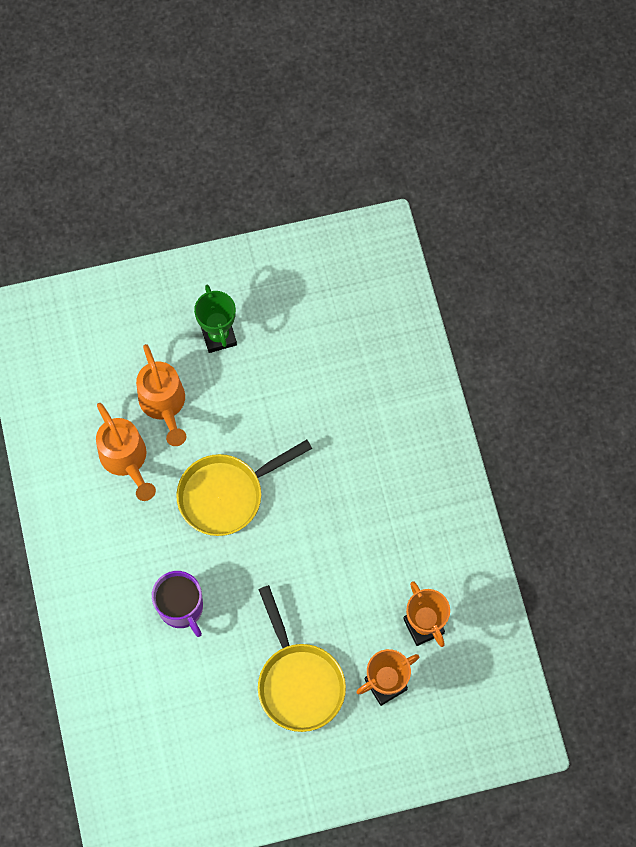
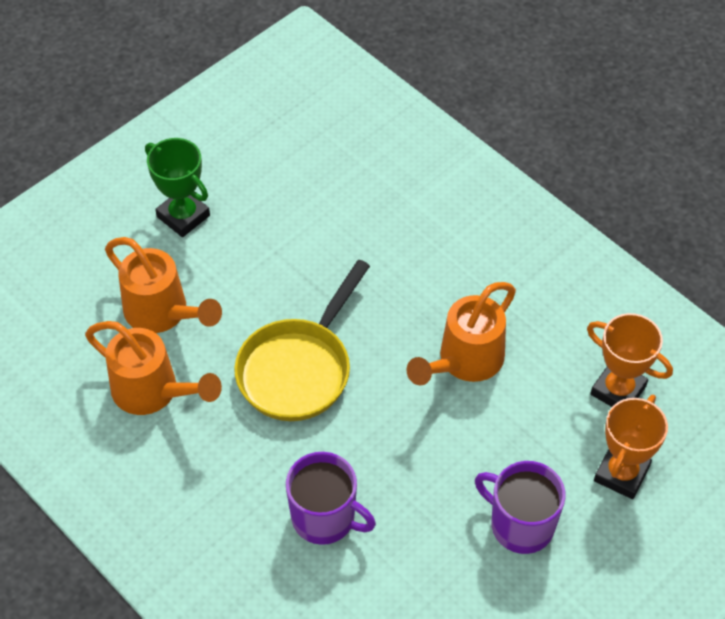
camera: 30 degrees left, 15 degrees down
yellow pan [258,585,346,732] -> purple mug [475,461,566,554]
none -> orange watering can [406,282,516,385]

